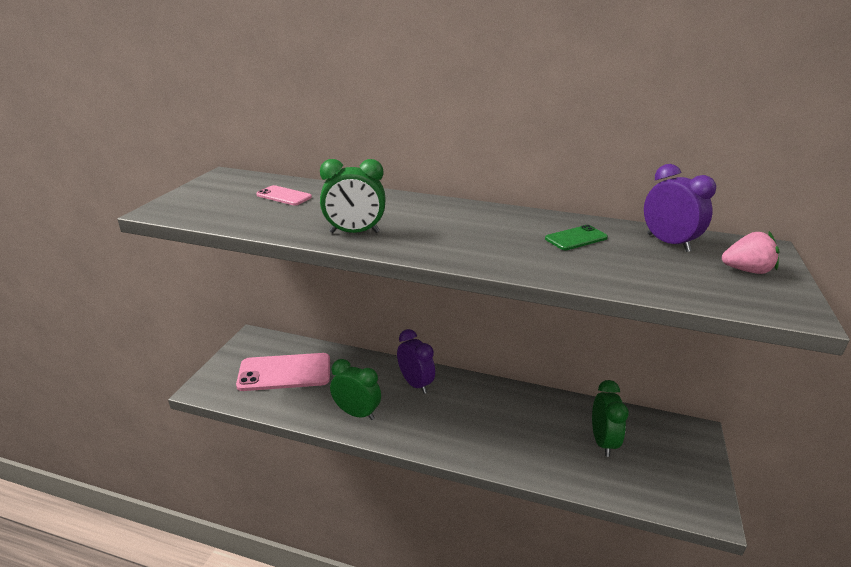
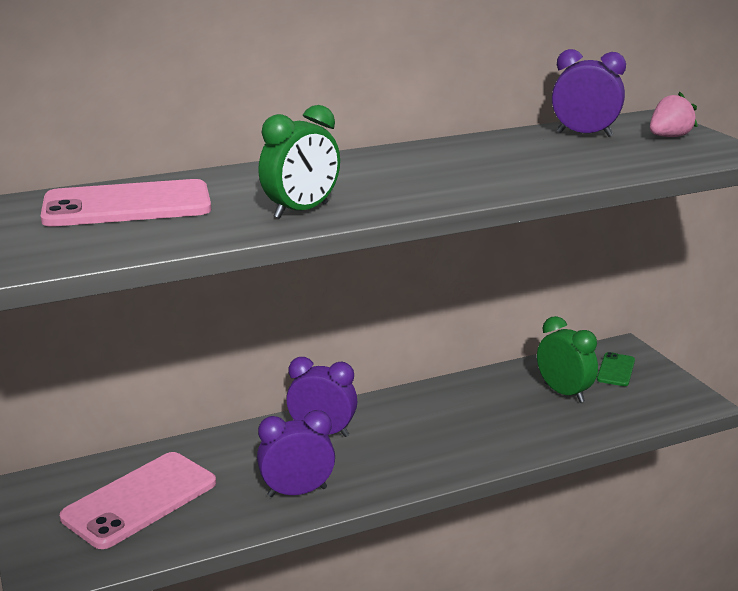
camera: 40 degrees left, 5 degrees down
pink phone [256,185,312,205] -> pink phone [41,179,211,226], size x2.01
green clock [330,359,381,420] -> purple clock [257,410,335,497]
green phone [545,225,608,250] -> green phone moved to [597,352,635,386]

